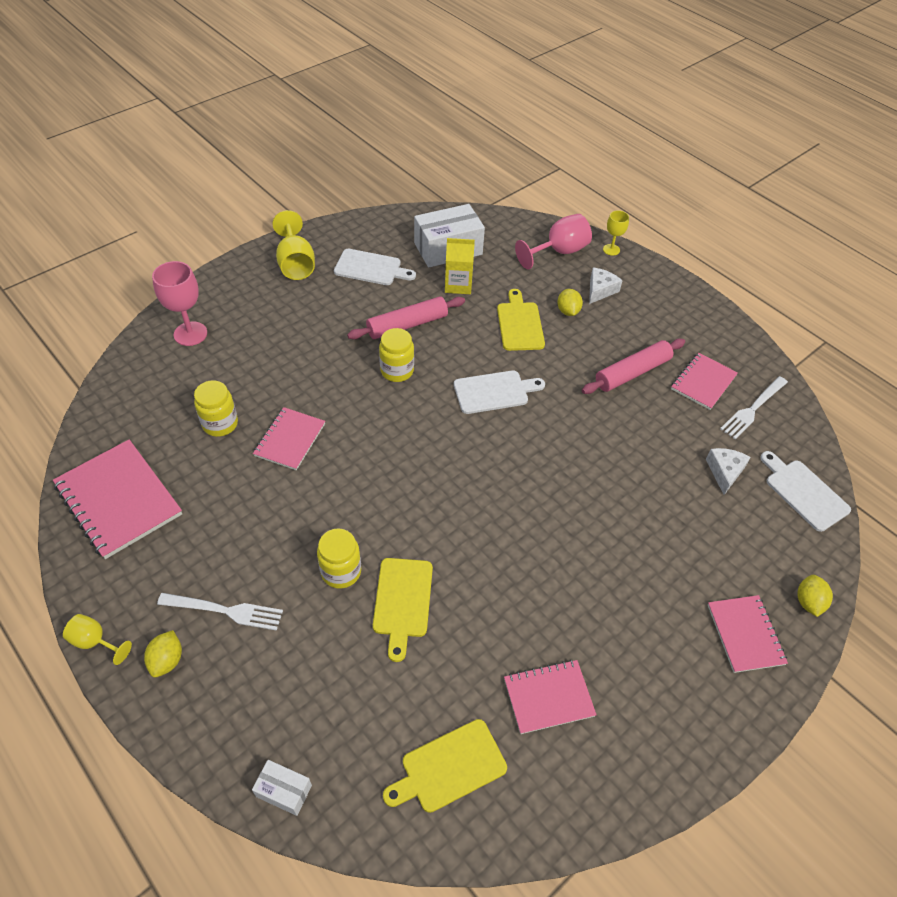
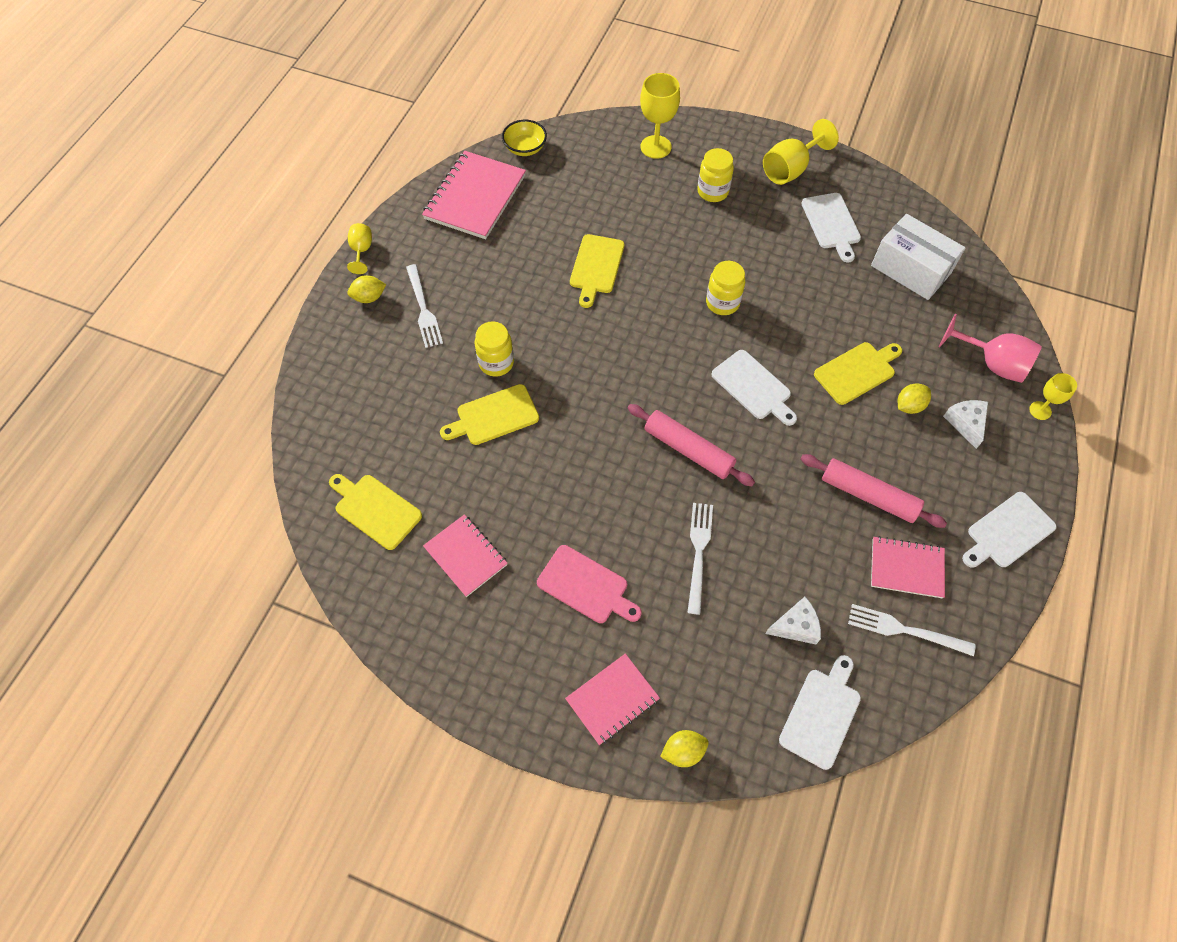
camera: 65 degrees right, 10 degrees up
pink goblet [152,261,207,346] -> yellow goblet [640,73,680,159]
yellow jar [194,380,238,437] -> yellow jar moved to [697,148,734,202]
white box [252,760,312,816] -> none
pink notebook [253,407,325,470] -> yellow cutting board [570,234,624,308]
pink rolling pin [347,296,465,339] -> pink rolling pin moved to [628,404,755,486]
yellow carton [445,238,475,294] -> none
white cheese [589,267,623,304] -> white cheese turned 105 degrees counterclockwise [943,400,988,449]
none -> yellow bowl [502,120,547,156]
none -> pink cutting board [537,545,642,623]
none -> white fork [687,503,713,615]
none -> white cutting board [962,492,1057,568]

